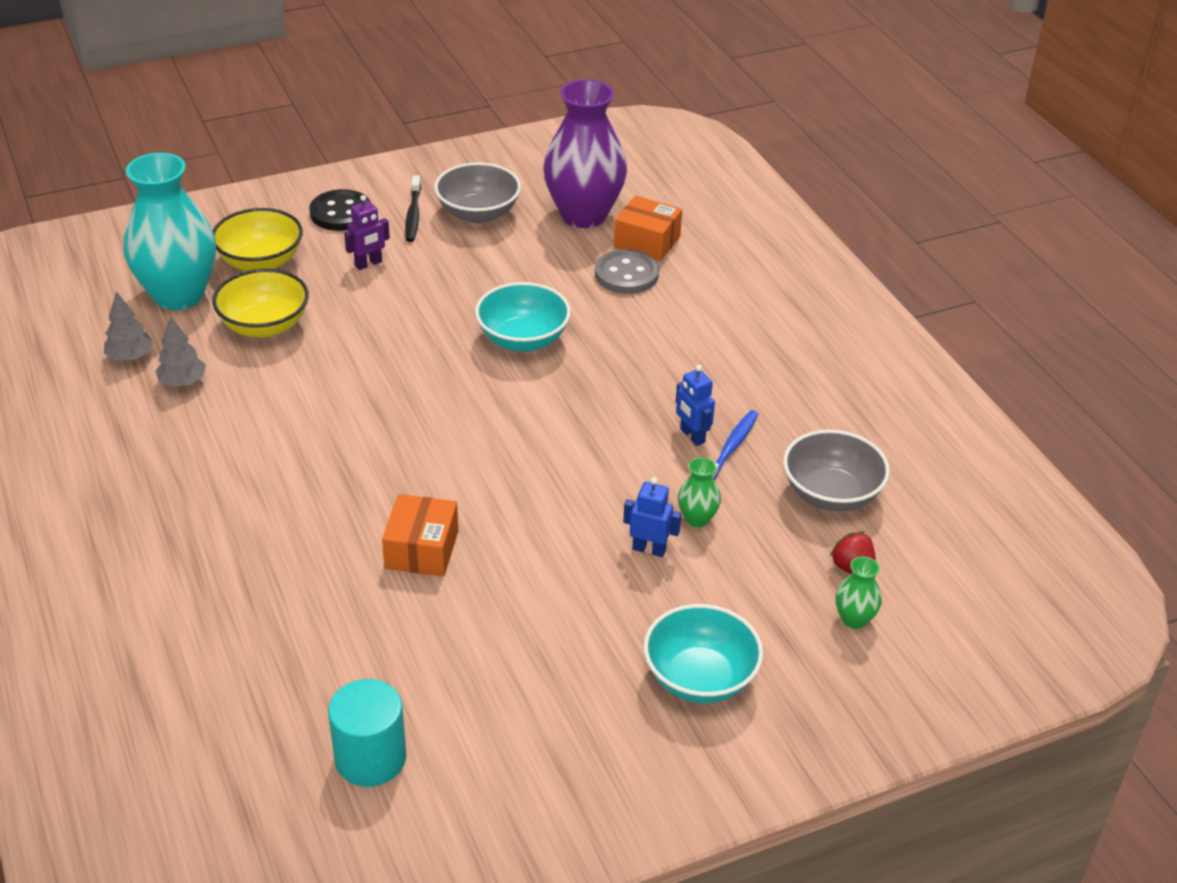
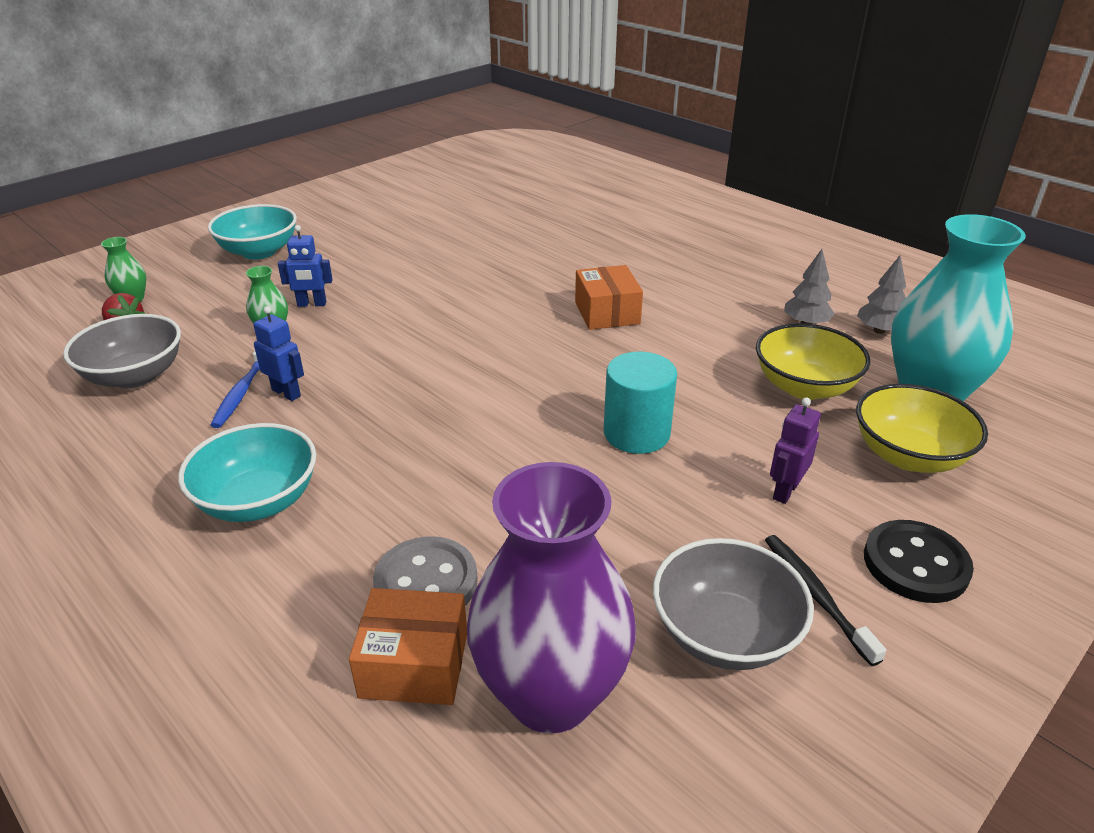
camera: 160 degrees right, 5 degrees down
turquoise cylinder [328,679,406,787] -> turquoise cylinder moved to [603,352,677,454]
orange box [382,494,458,577] -> orange box moved to [575,265,643,330]
turquoise bowl [475,282,571,351] -> turquoise bowl moved to [178,423,316,522]

